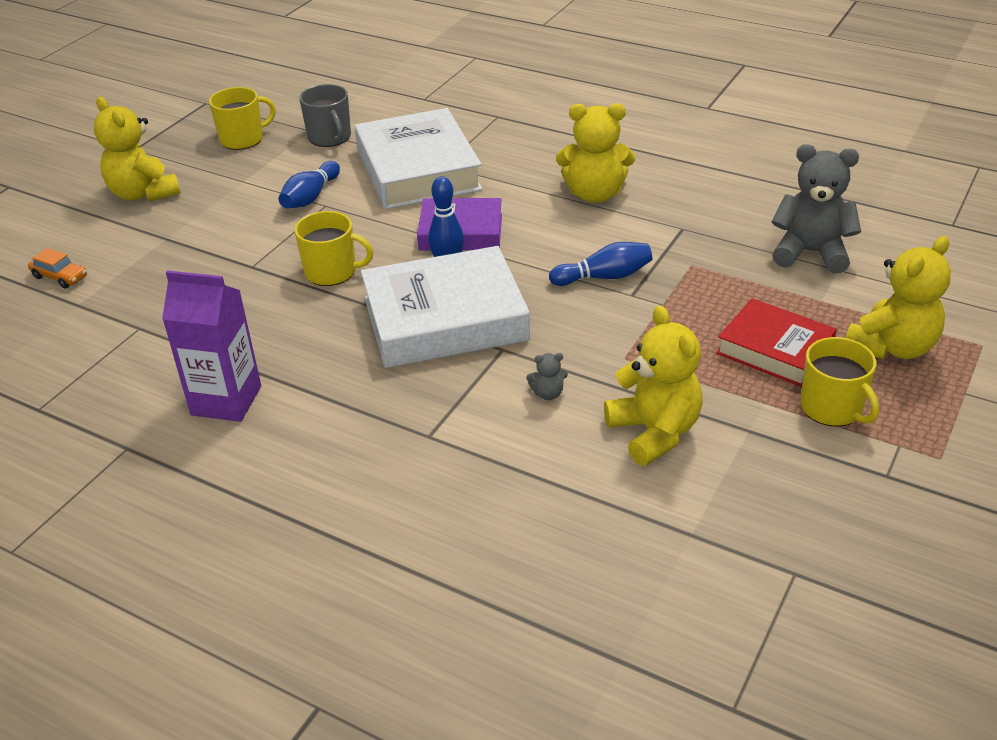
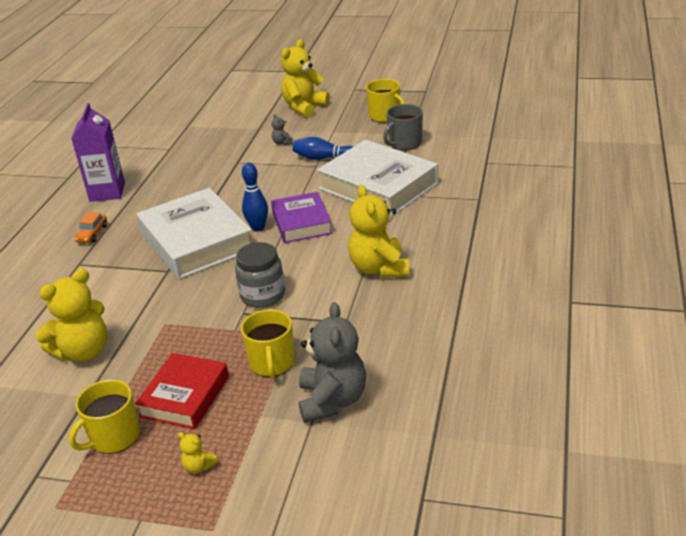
camera: 75 degrees right, 5 degrees down
orange car [28,248,87,289] -> orange car moved to [74,212,107,243]
yellow mug [294,211,373,286] -> yellow mug moved to [241,309,295,378]
white book [355,108,483,209] -> white book turned 75 degrees clockwise [317,140,438,215]
grey teddy bear [526,353,568,400] -> grey teddy bear moved to [272,114,293,145]
blue bowling pin [549,242,652,286] -> grey jar [235,242,285,308]
yellow teddy bear [845,236,951,359] -> yellow teddy bear [178,432,218,473], size x0.43

